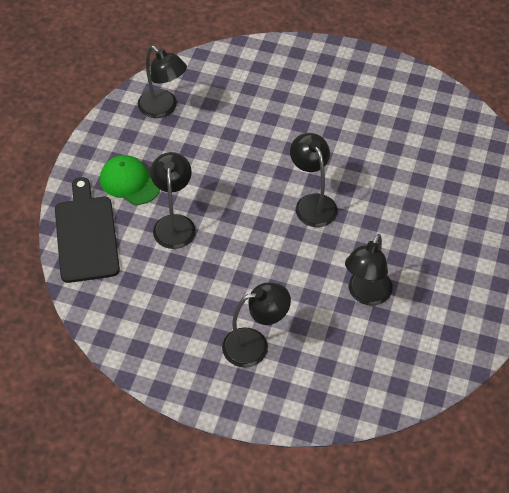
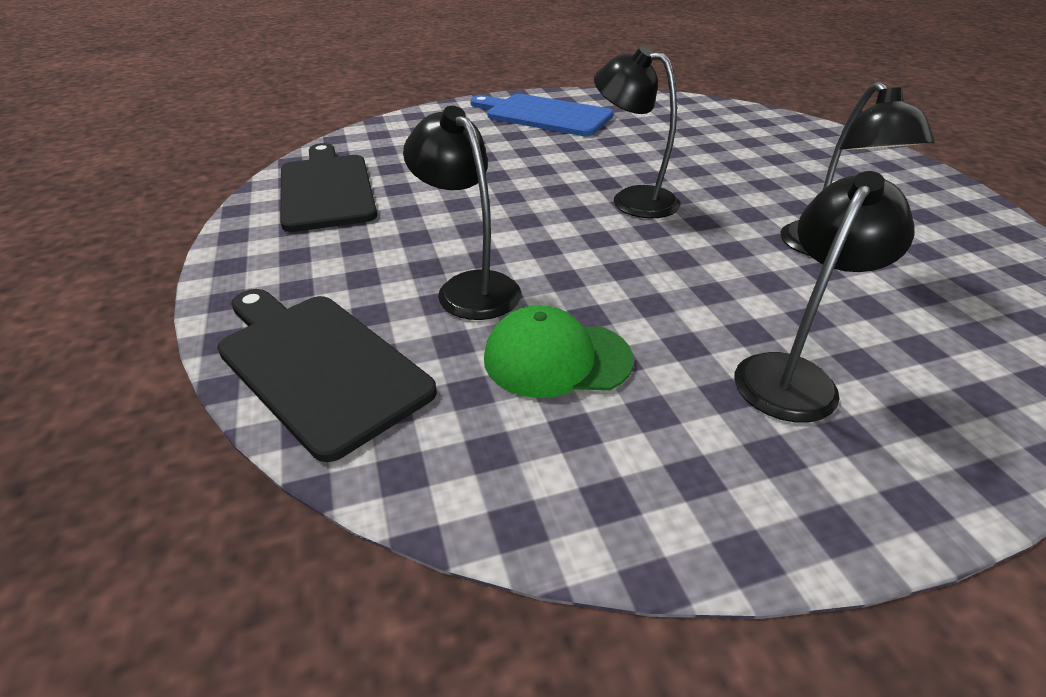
camera: 35 degrees left, 15 degrees down
green cap [100,155,160,205] -> green cap moved to [484,305,634,398]
black lamp [138,46,187,118] -> black cutting board [280,143,377,232]
none -> blue cutting board [470,94,614,136]

